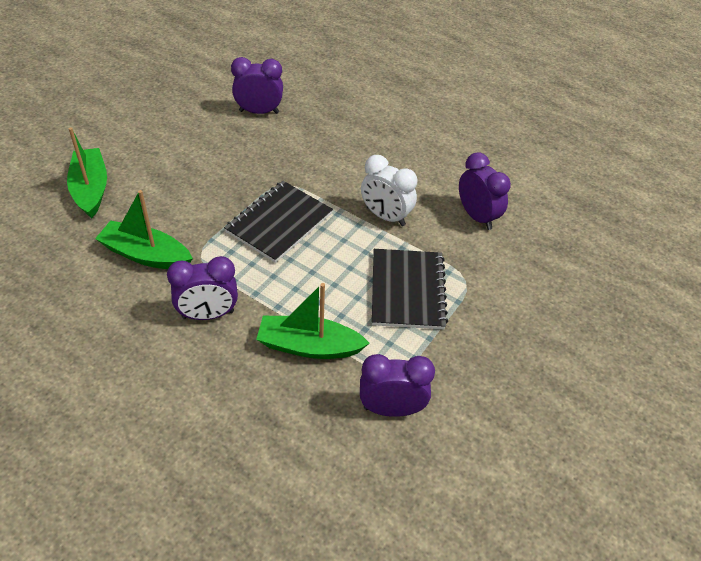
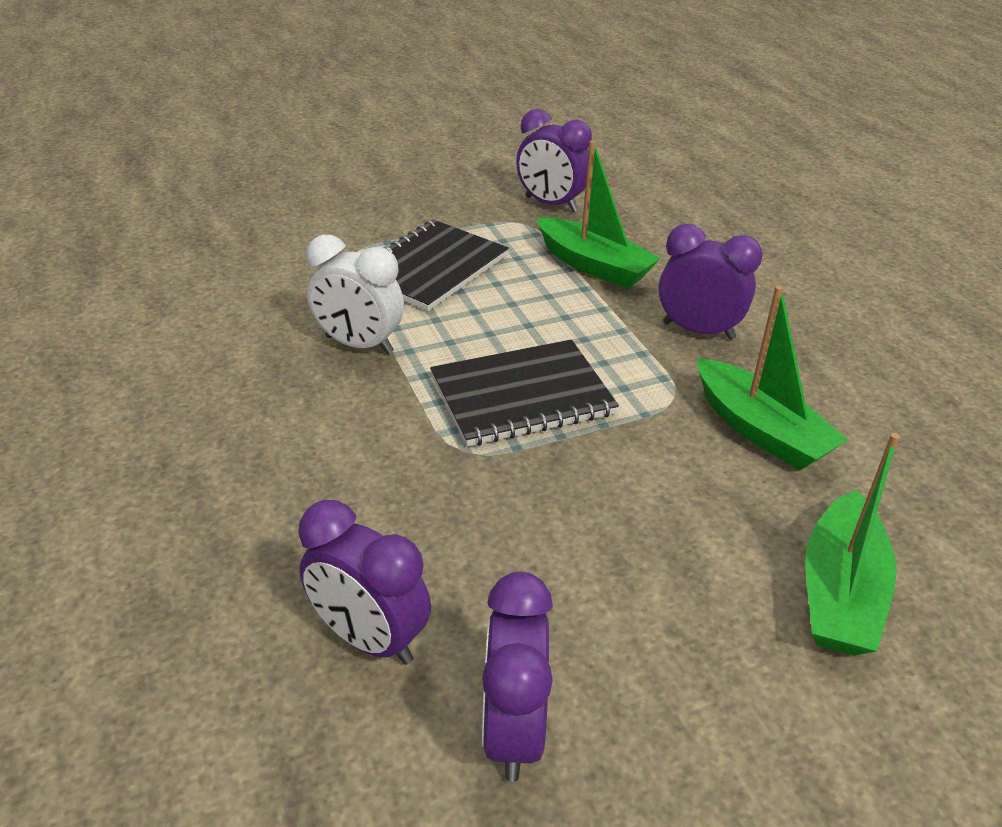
camera: 145 degrees left, 10 degrees down
white clock [361,155,417,226] -> white clock turned 135 degrees clockwise [306,235,404,354]
purple clock [459,152,511,230] -> purple clock moved to [482,572,553,782]

